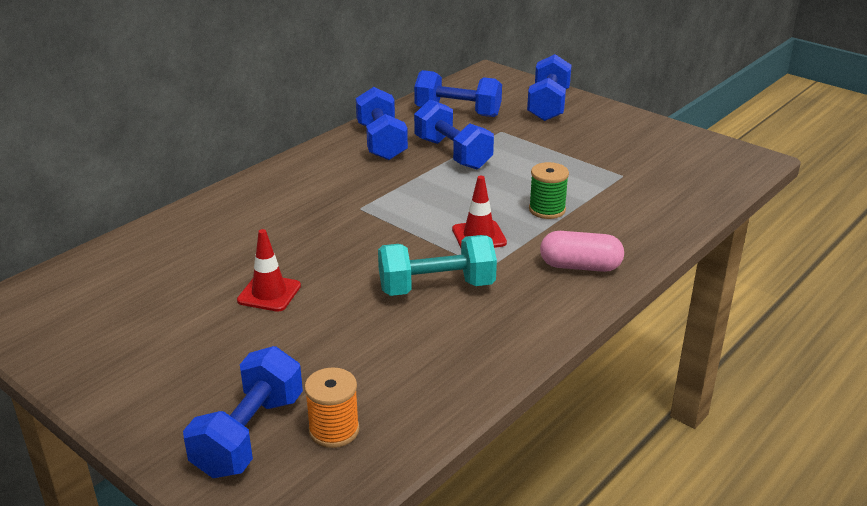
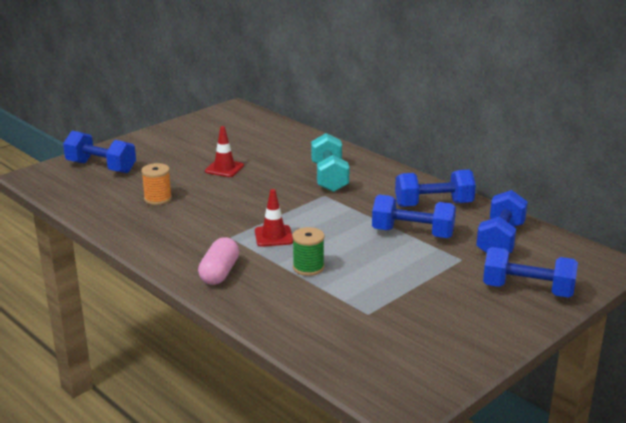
camera: 95 degrees right, 5 degrees down
orange spool [304,368,360,448] -> orange spool moved to [141,163,172,205]
turquoise dumbbell [378,235,497,296] -> turquoise dumbbell moved to [311,133,350,192]
blue dumbbell [414,100,494,169] -> blue dumbbell turned 45 degrees clockwise [372,195,456,238]

